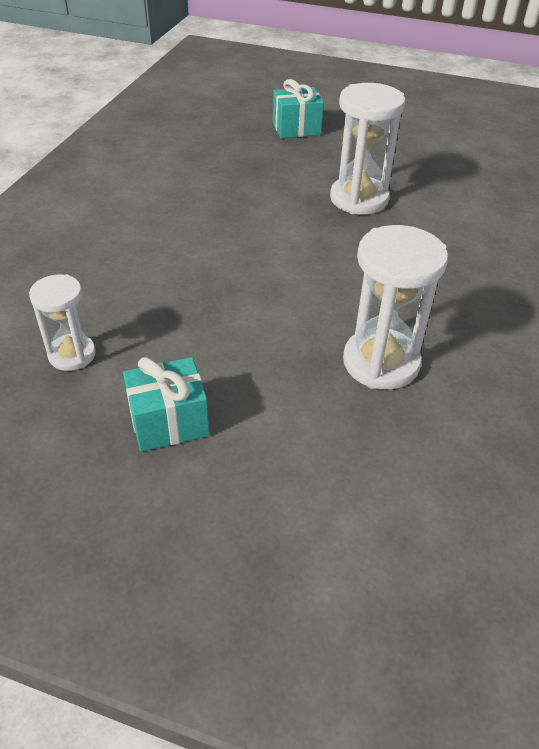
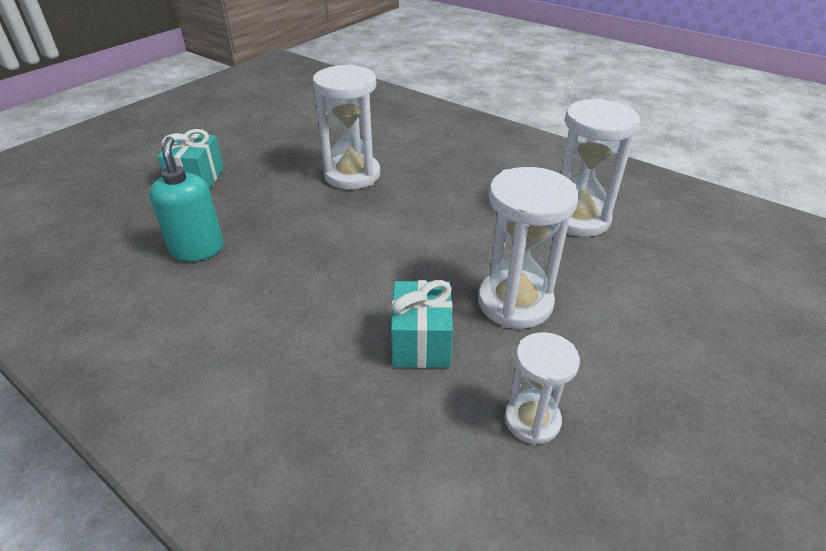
camera: 70 degrees left, 5 degrees down
turquoise gift [123,357,209,452] -> turquoise gift moved to [391,280,453,368]
none -> turquoise soap dispenser [149,137,224,262]
none -> white hourglass [478,167,579,329]

